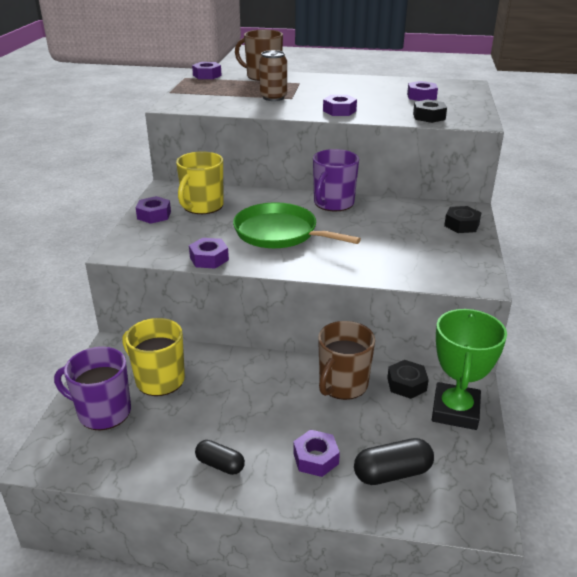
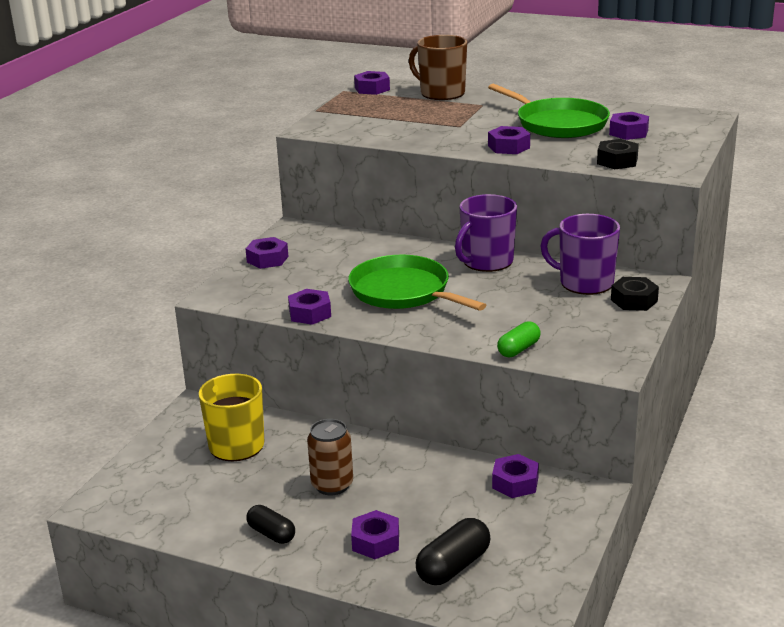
camera: 15 degrees right, 5 degrees down
purple mug [54,347,131,430] -> purple mug moved to [540,214,620,295]
yellow mug [176,151,224,214] -> none
brown can [259,50,287,101] -> brown can moved to [307,419,353,495]
brown mug [318,321,375,400] -> none
black capsule [354,438,434,485] -> black capsule turned 45 degrees counterclockwise [416,518,491,585]
black nut [387,360,429,399] -> purple nut [492,454,539,498]
green trophy [432,309,507,430] -> none
none -> green pan [488,84,610,138]
none -> green capsule [497,321,541,357]

